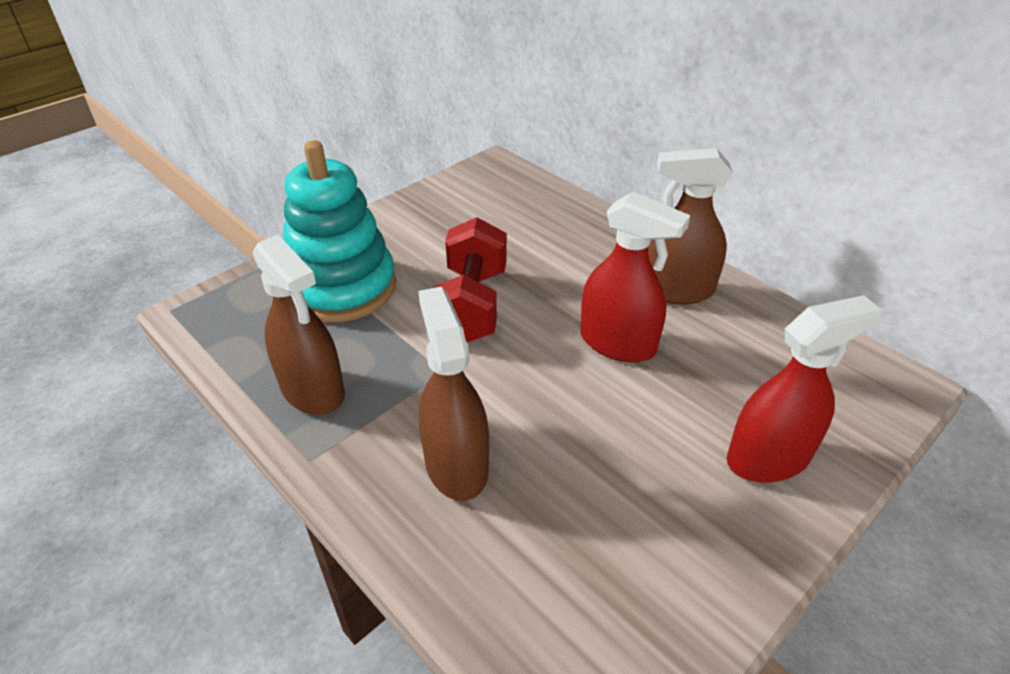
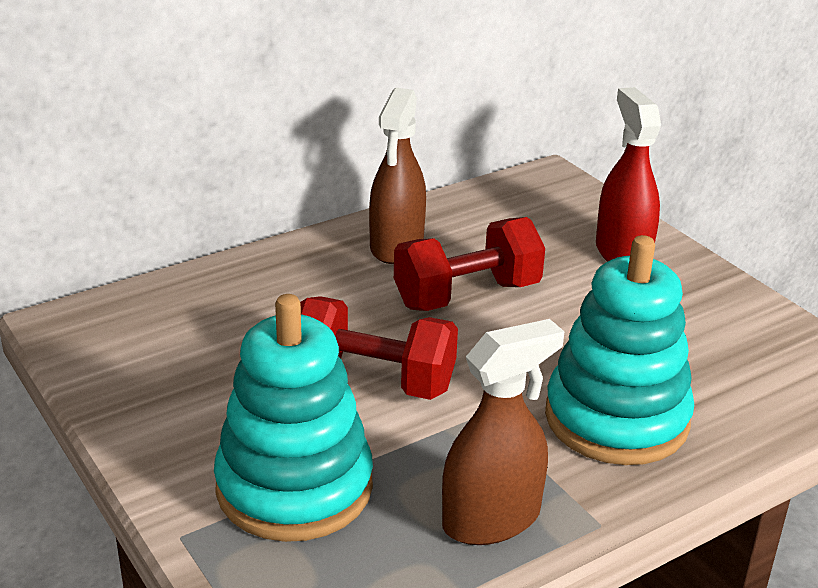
camera: 80 degrees left, 10 degrees down
brown spray bottle [418,287,489,501] -> turquoise stacking toy [545,235,694,465]
red spray bottle [580,192,691,362] -> red dumbbell [394,217,545,311]

